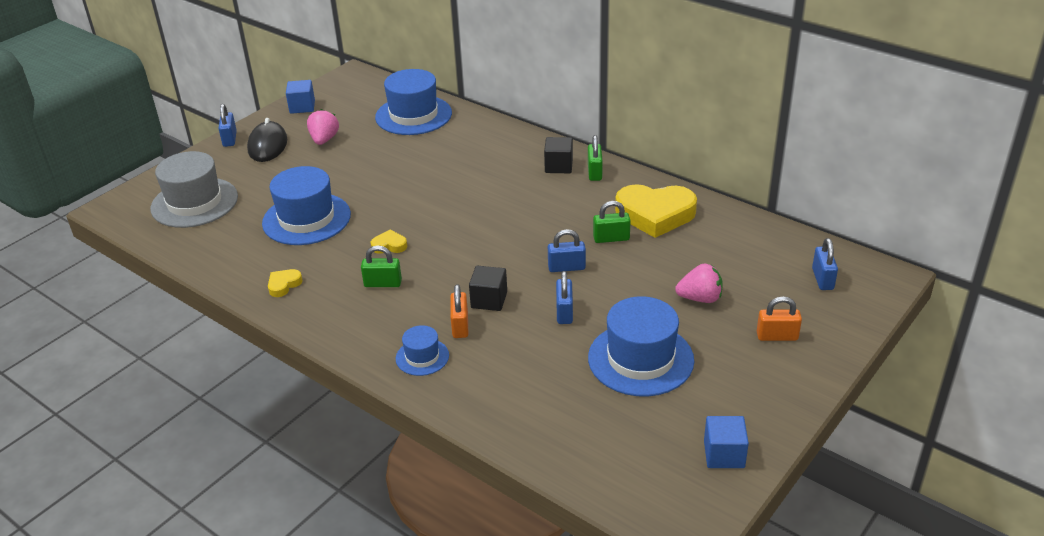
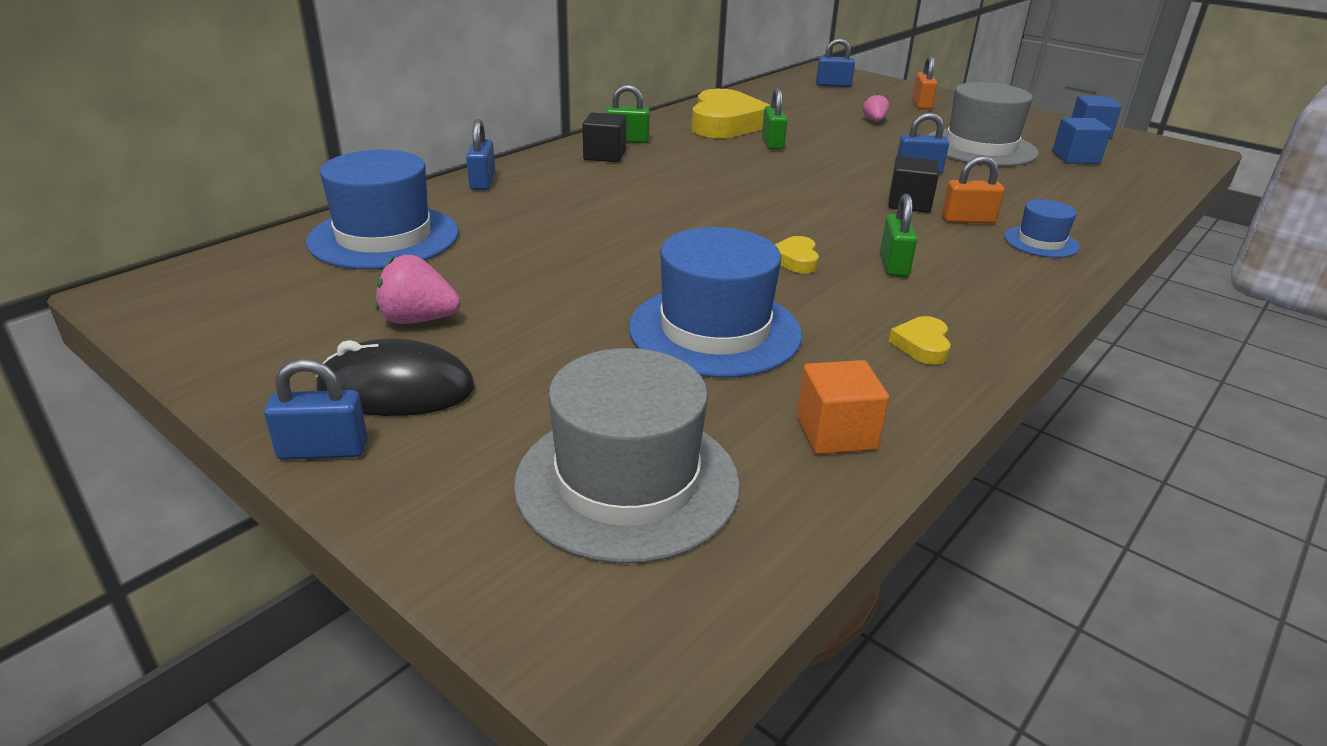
camera: 90 degrees left, 5 degrees down
yellow heart [268,269,303,297] -> yellow heart turned 60 degrees clockwise [889,316,951,365]
blue cube [286,80,315,114] -> blue cube moved to [1052,118,1111,164]
blue padlock [548,229,586,272] -> blue padlock moved to [466,119,495,190]
blue hat [588,296,694,396] -> grey hat [928,82,1039,166]
pink strawberry [675,264,722,303] -> pink strawberry [863,94,889,122], size x0.63
none -> orange cube [797,360,889,454]

